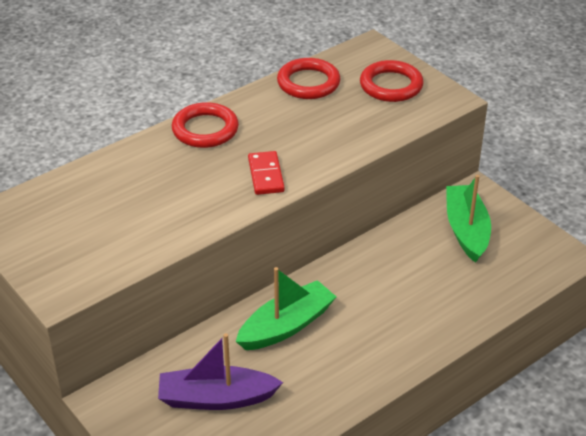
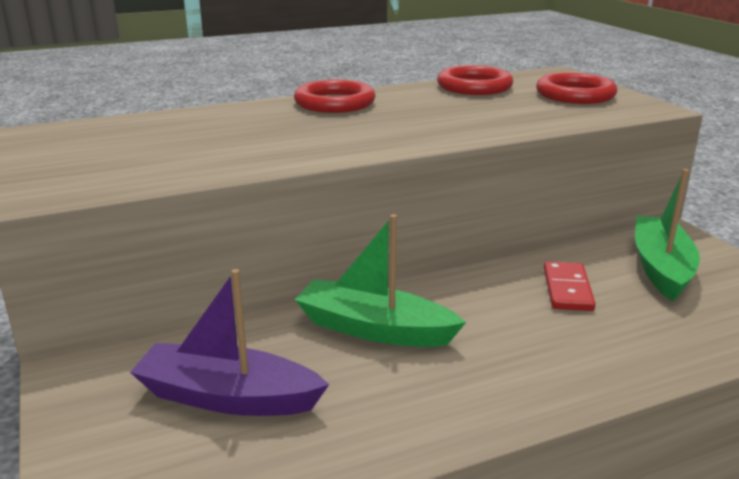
camera: 15 degrees right, 15 degrees down
green boat [236,267,336,350] -> green boat turned 135 degrees counterclockwise [295,214,466,347]
red domino [248,151,285,195] -> red domino moved to [544,261,596,311]

